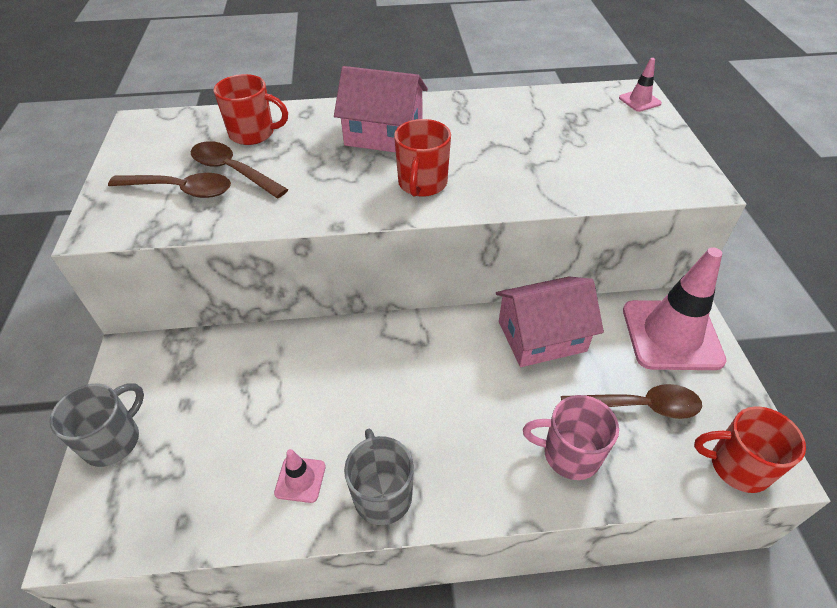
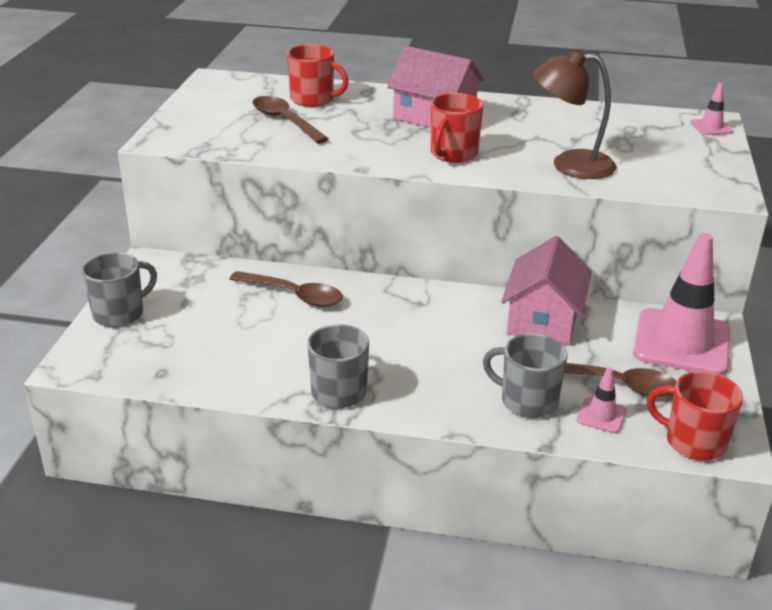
camera: 15 degrees right, 15 degrees down
brown spoon [108,173,231,198] -> brown spoon moved to [230,271,343,307]
pink traffic cone [274,449,326,503] -> pink traffic cone moved to [576,367,627,433]
pink house [496,277,604,367] -> pink house turned 75 degrees counterclockwise [501,236,592,345]
pink mug [523,395,619,480] -> grey mug [483,333,567,418]
none -> brown lamp [533,49,617,179]

